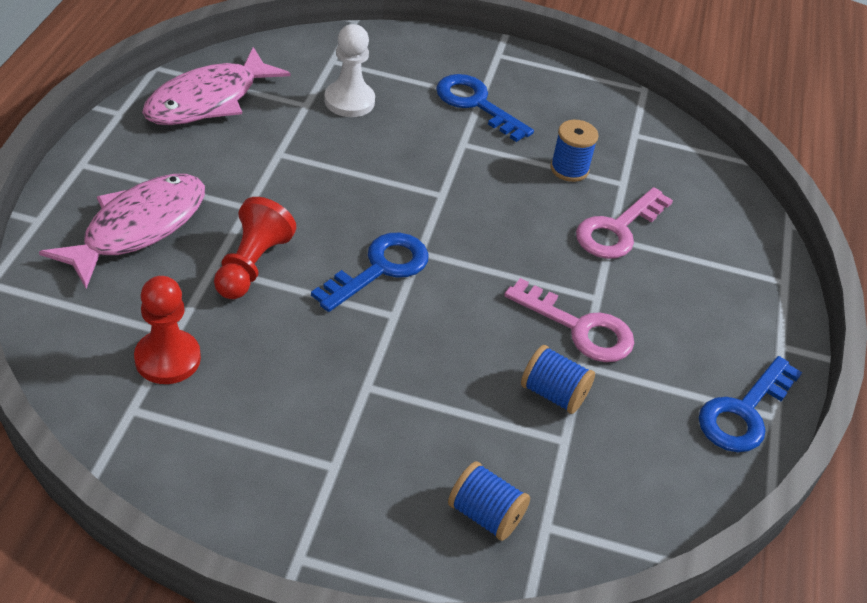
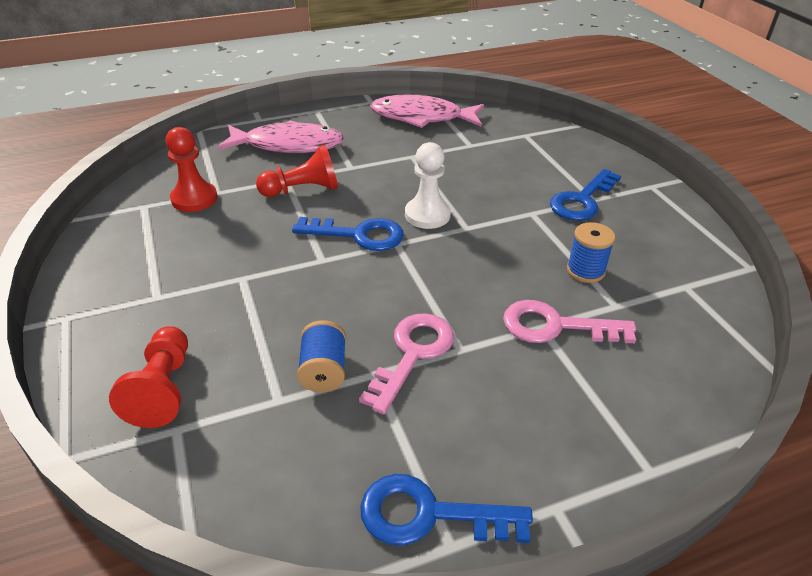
camera: 60 degrees right, 5 degrees down
white pawn [324,24,375,117] -> white pawn moved to [405,142,451,229]
blue key [436,74,534,142] -> blue key turned 150 degrees counterclockwise [550,169,621,221]
blue spool [448,461,530,541] -> red pawn [109,326,188,428]
pink key [504,278,634,362] -> pink key turned 150 degrees counterclockwise [359,313,454,414]

